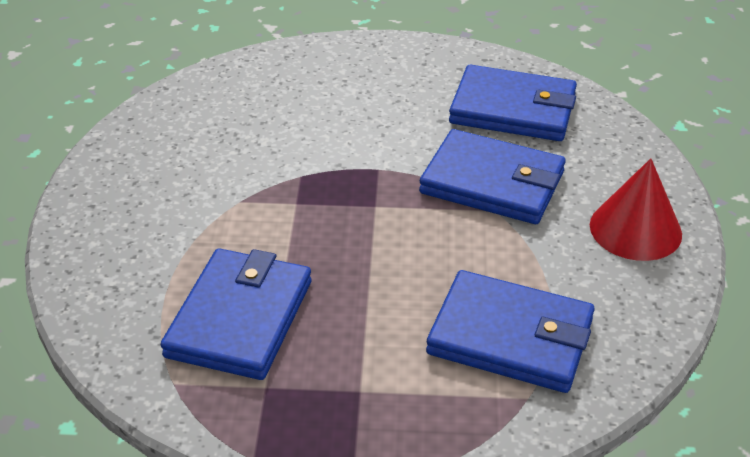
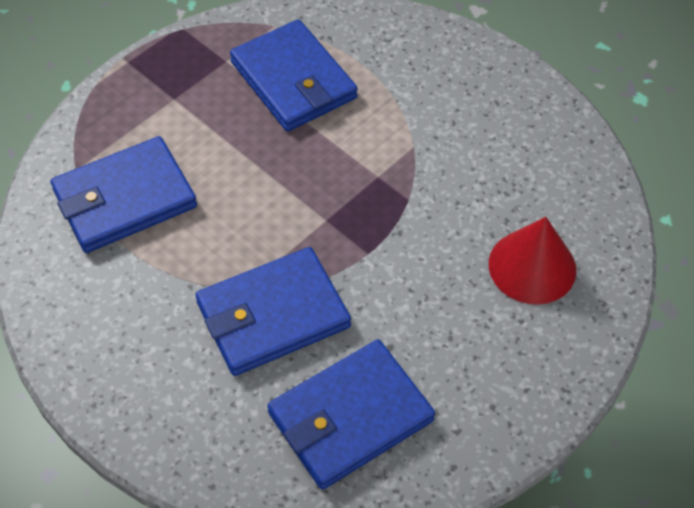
camera: 130 degrees right, 15 degrees up
red cone [590,158,682,261] -> red cone moved to [489,217,576,305]

